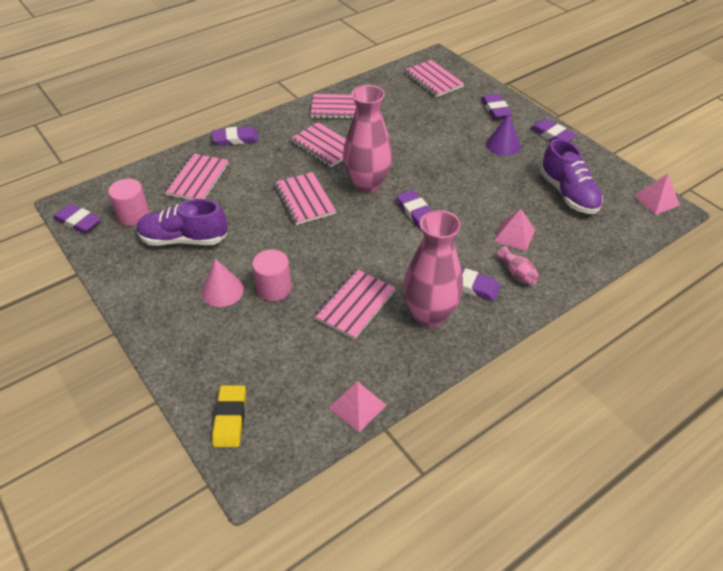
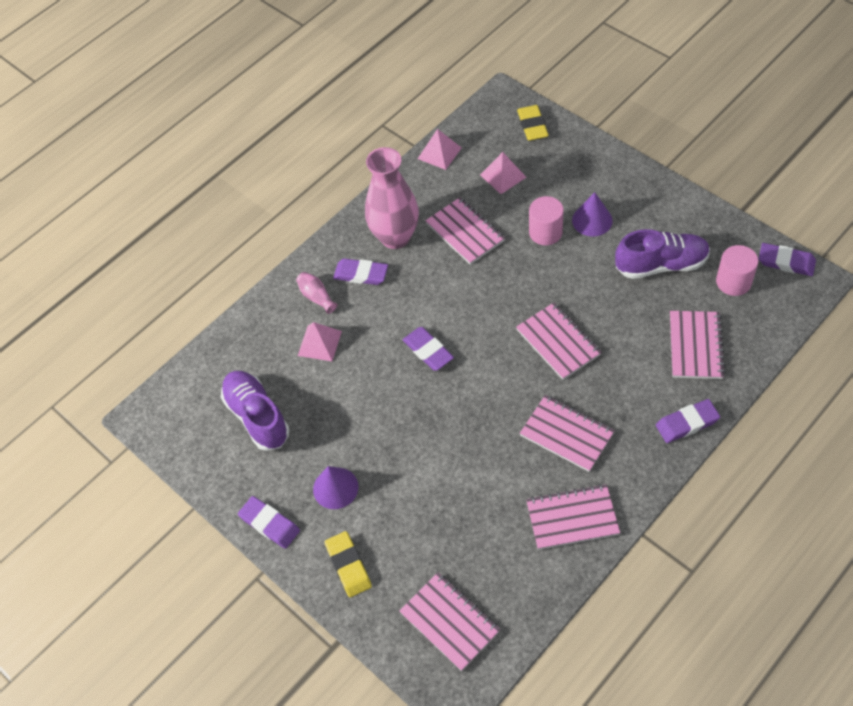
camera: 175 degrees right, 10 degrees up
pink cone [201,259,244,307] -> purple cone [572,192,612,236]
pink notebook [313,269,395,340] -> pink notebook turned 60 degrees counterclockwise [425,197,505,265]
pink vase [343,85,392,193] -> none
purple eraser [481,94,512,119] -> yellow eraser [325,531,372,597]
pink pyramid [634,174,680,215] -> pink pyramid moved to [480,152,527,194]

